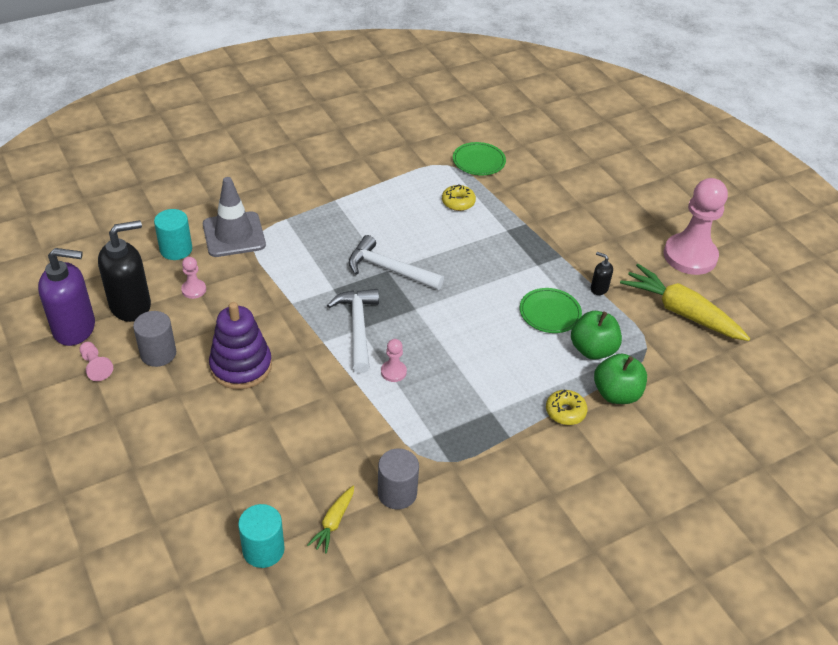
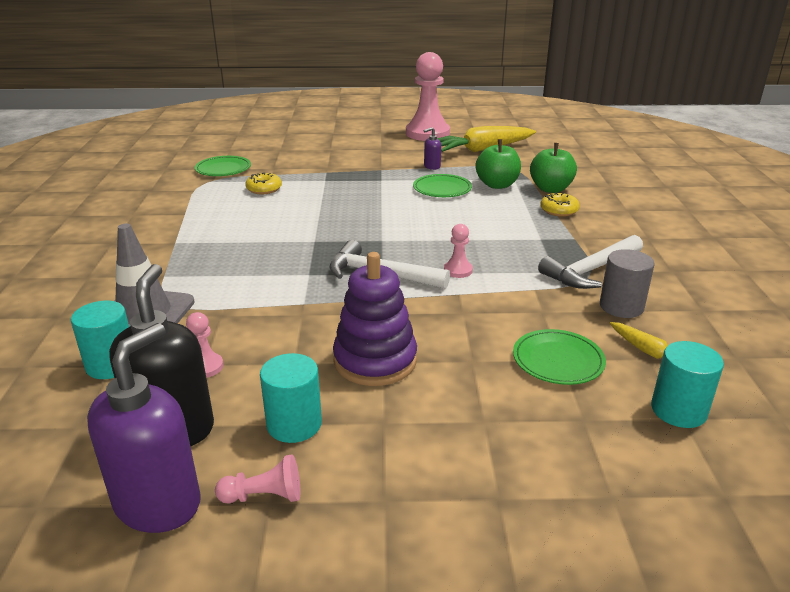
camera: 60 degrees left, 15 degrees down
grey cylinder [133,311,176,367] -> turquoise cylinder [260,353,322,443]
white hammer [349,235,444,290] -> white hammer moved to [538,235,643,289]
black soap dispenser [591,252,613,295] -> purple soap dispenser [423,127,441,170]
none -> green plate [513,329,606,385]

